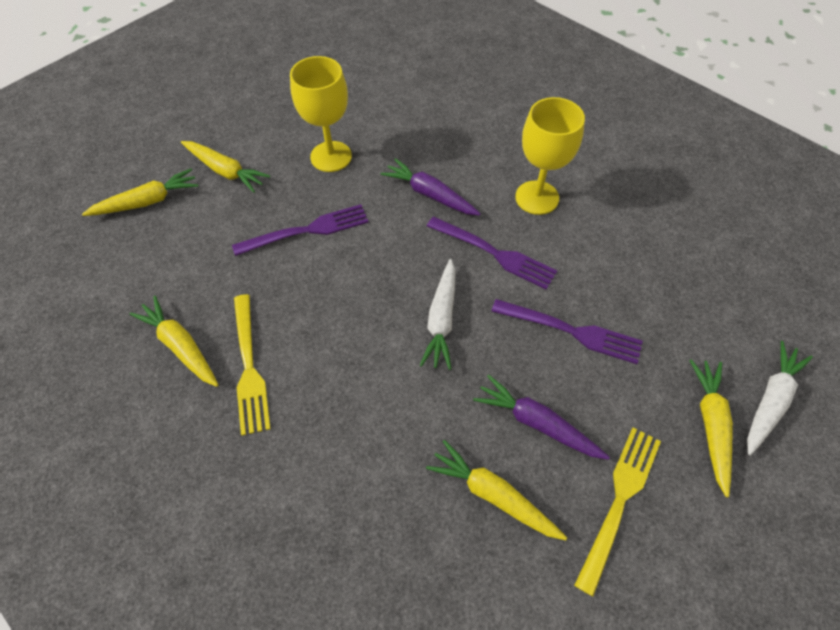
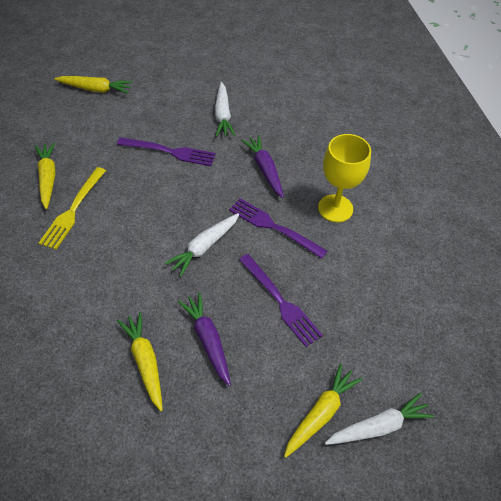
camera: 30 degrees right, 5 degrees down
yellow carrot [181,141,270,193] -> none
yellow goblet [290,56,352,172] -> white carrot [215,82,236,137]
purple fork [427,217,557,289] -> purple fork turned 150 degrees clockwise [229,198,327,259]
yellow fork [574,427,661,597] -> none

